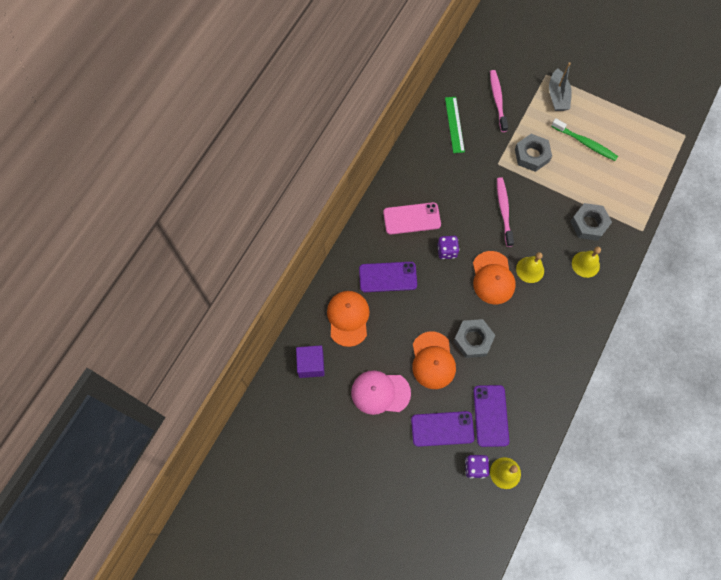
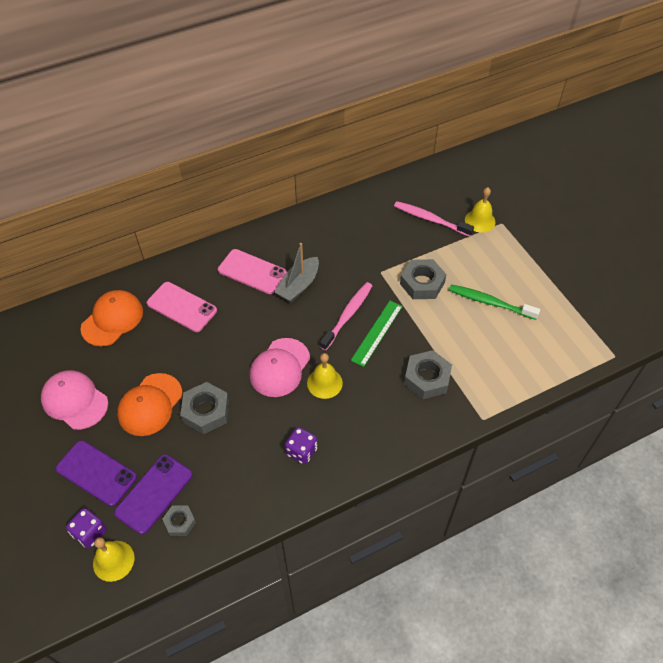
camera: 35 degrees right, 15 degrees down
purple cube [296,346,325,378] -> none
purple phone [359,262,417,292] -> pink phone [147,282,217,332]
purple dice [437,236,459,259] -> purple dice moved to [285,427,318,464]
green ruler [445,97,465,153] -> green ruler moved to [351,301,403,367]
orange cap [473,251,516,304] -> pink cap [250,338,310,397]
pink toothbrush [490,70,508,132] -> pink toothbrush turned 90 degrees counterclockwise [394,201,474,237]
grey boat [549,62,572,111] -> grey boat moved to [275,243,319,303]
green toothbrush [551,118,618,161] -> green toothbrush turned 135 degrees clockwise [449,284,540,320]
yellow bell [572,247,601,278] -> yellow bell moved to [465,187,496,232]
none -> grey nut [162,505,196,536]

